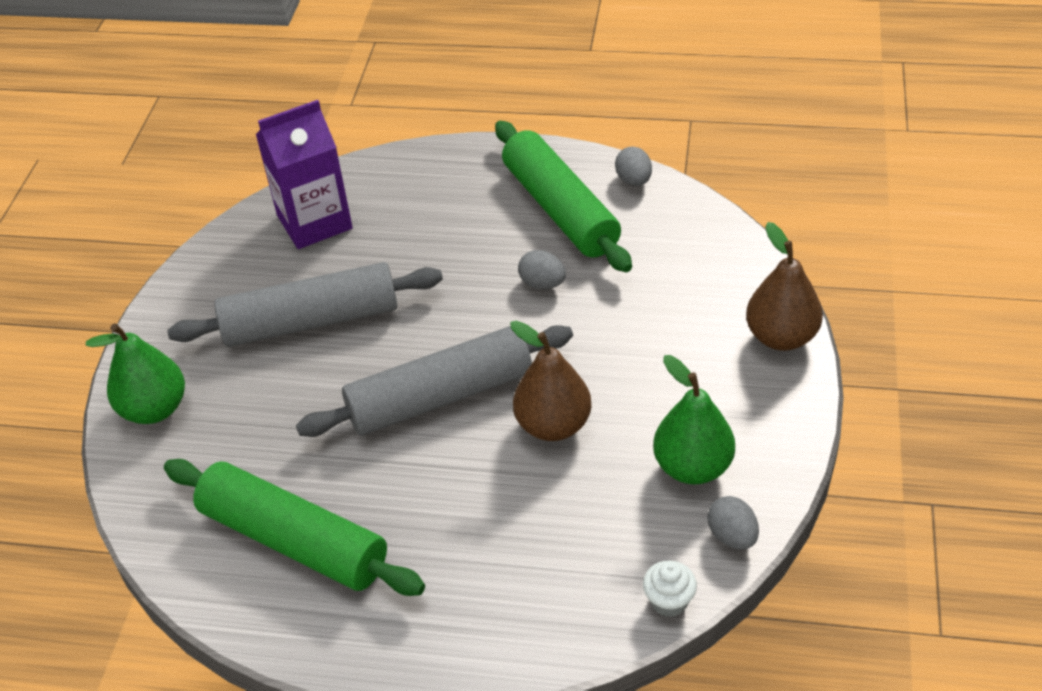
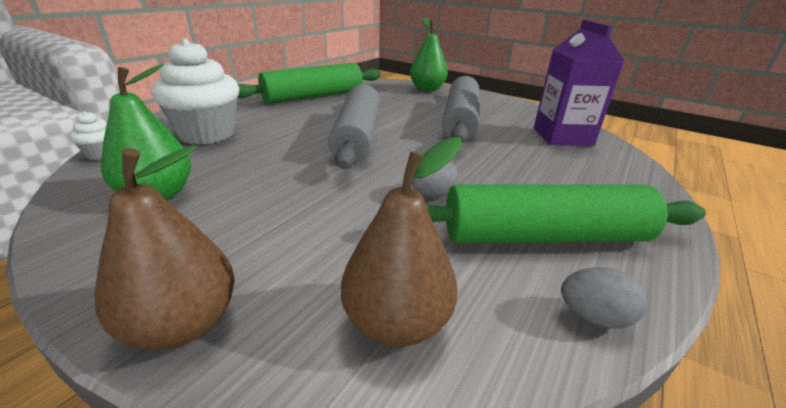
camera: 110 degrees right, 15 degrees down
brown pear [510,321,592,441] -> brown pear moved to [341,137,462,347]
grey egg [708,496,759,549] -> none
none -> white cupcake [151,38,239,144]

